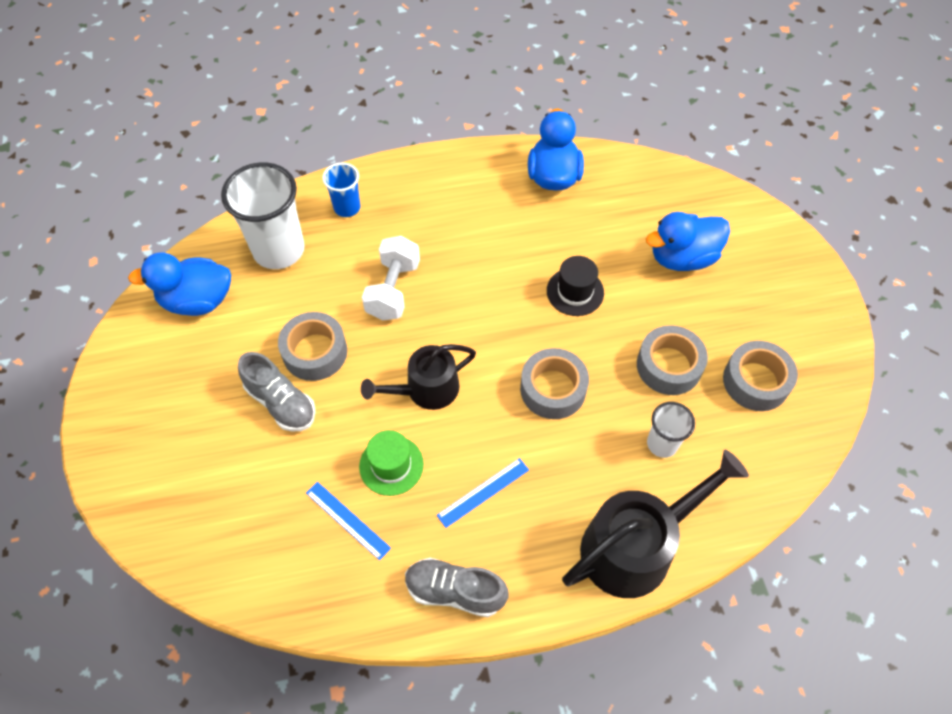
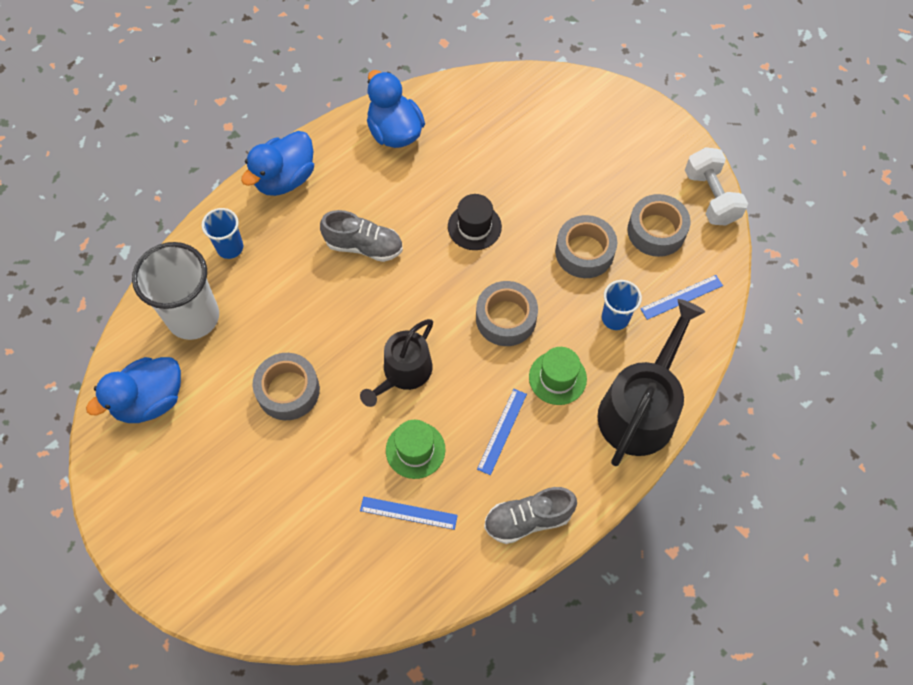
camera: 30 degrees left, 5 degrees up
grey shoe [238,352,316,432] -> grey shoe moved to [320,210,403,262]
white dumbbell [362,236,420,321] -> white dumbbell moved to [685,147,748,226]
blue duck [646,212,730,271] -> blue duck moved to [241,131,314,196]
white cup [647,402,695,458] -> blue cup [602,280,642,330]
none -> green hat [529,347,587,405]
none -> blue ruler [640,275,723,320]

